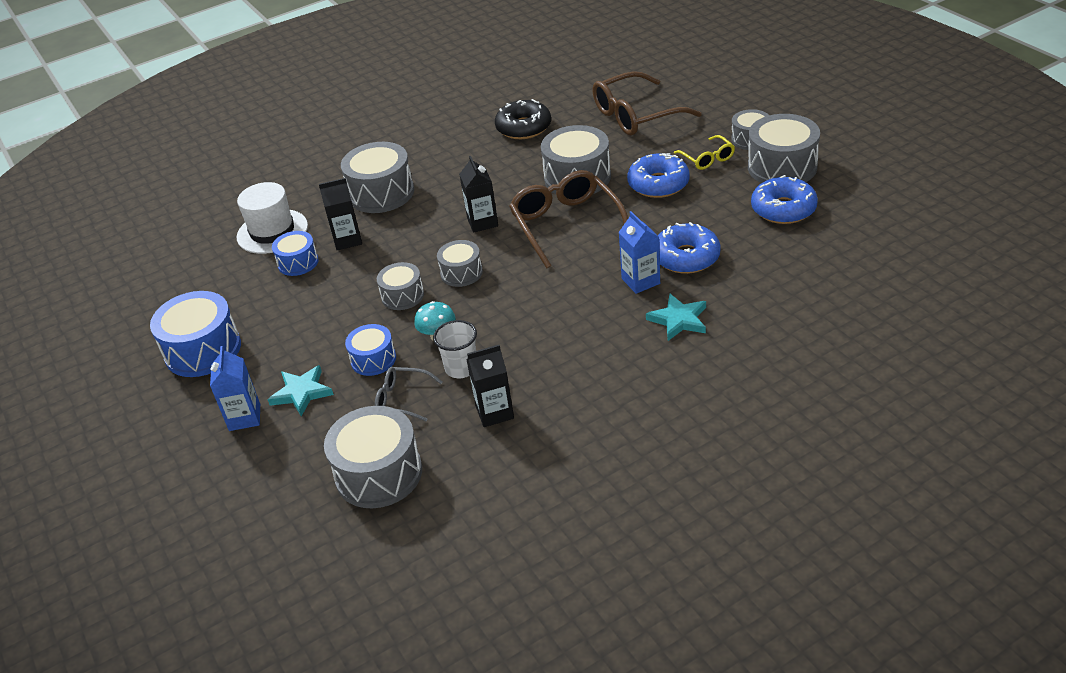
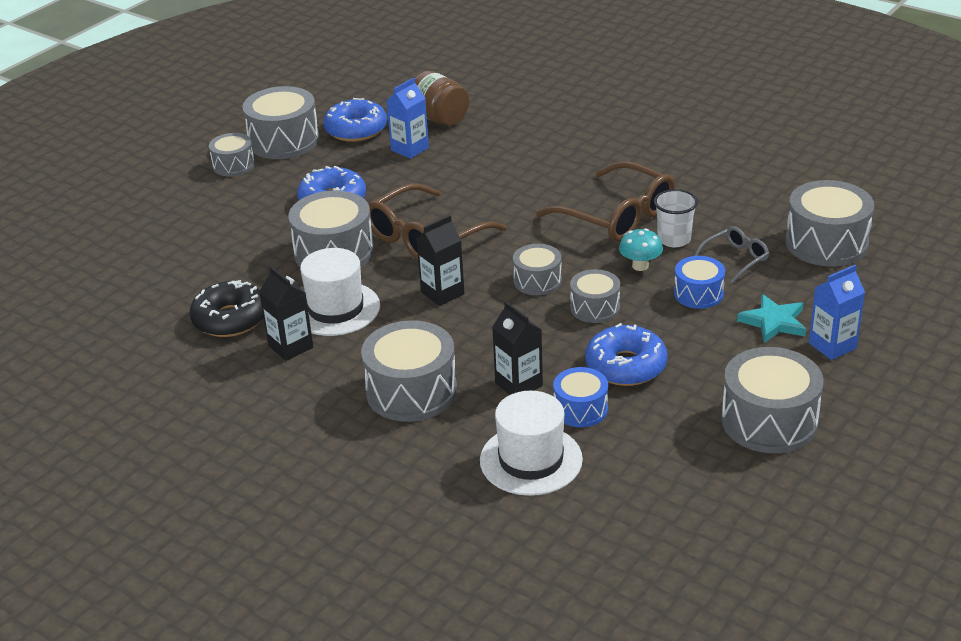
camera: 115 degrees left, 5 degrees down
blue drum [150,291,241,377] -> grey drum [721,347,823,453]
grey glasses [375,367,442,421] -> grey glasses turned 120 degrees counterclockwise [694,226,769,283]
black carton [467,345,514,427] -> black carton moved to [259,266,313,361]
brown glasses [592,71,702,135] -> brown glasses moved to [536,161,675,242]
blue carton [618,211,660,294] -> blue carton moved to [387,78,429,159]
turquoise star [646,294,706,341] -> none
blue donut [658,222,721,274] -> blue donut moved to [585,323,667,386]
yellow glasses [674,135,735,170] -> none
none -> white hat [300,248,380,336]
none -> brown jar [415,71,469,125]

